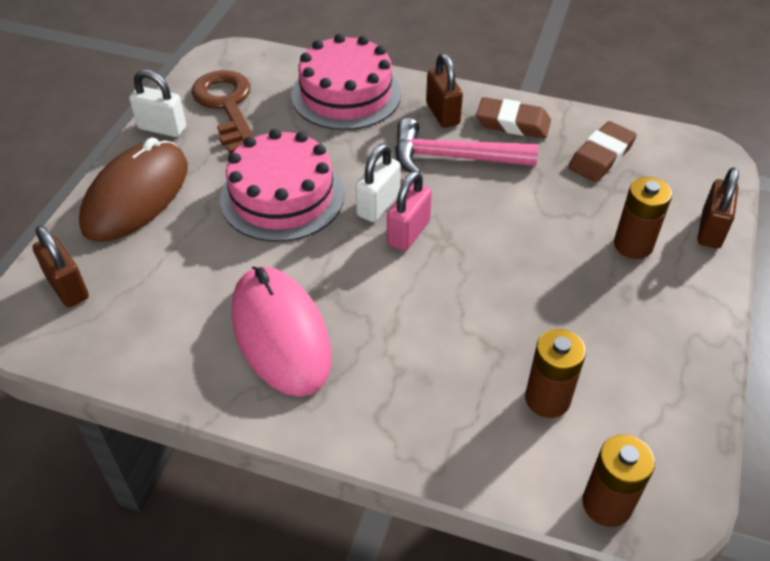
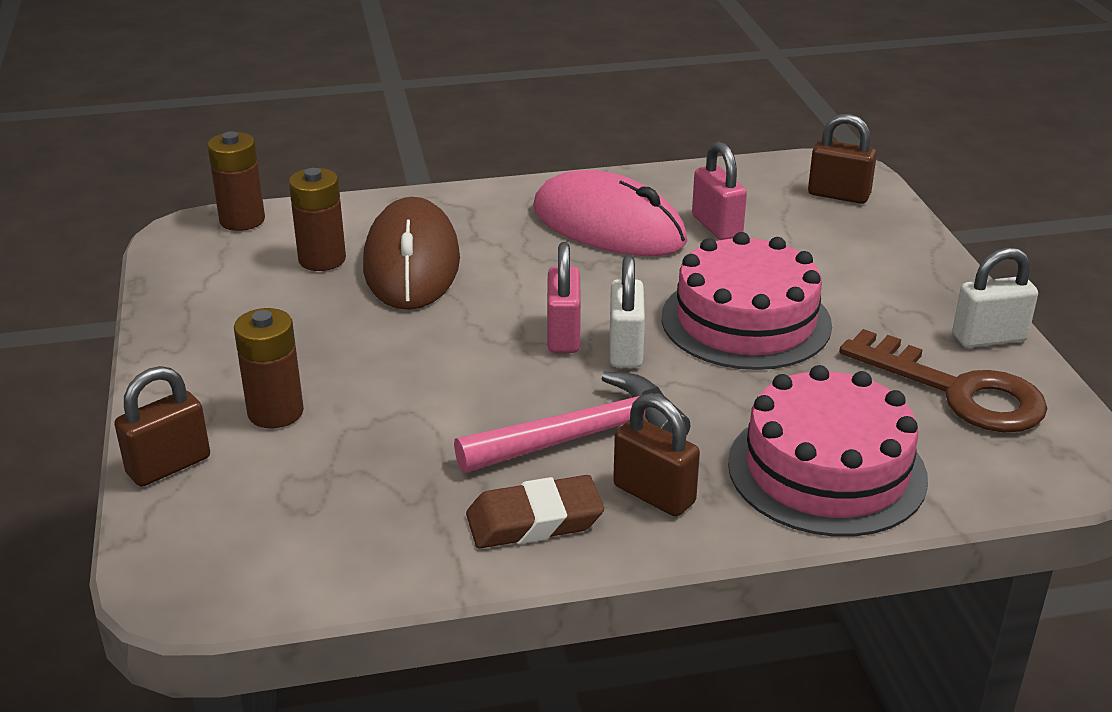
camera: 150 degrees right, 15 degrees down
brown mouse [79,138,188,242] -> brown mouse moved to [363,197,460,310]
brown eraser [568,121,637,182] -> none
brown padlock [698,167,739,248] -> brown padlock turned 60 degrees clockwise [114,366,210,487]
none -> pink padlock [692,141,747,240]

